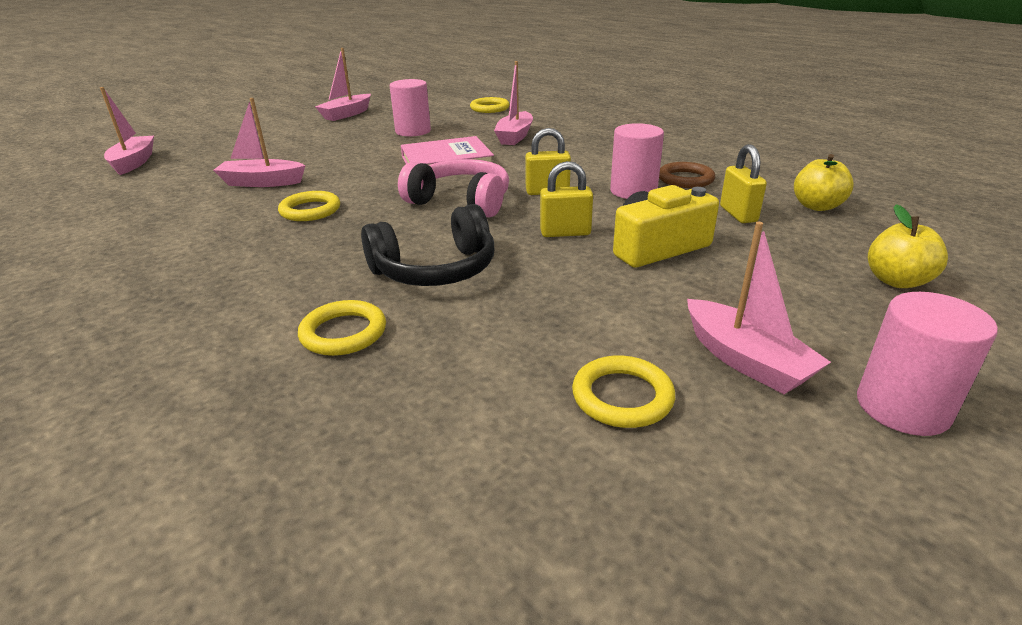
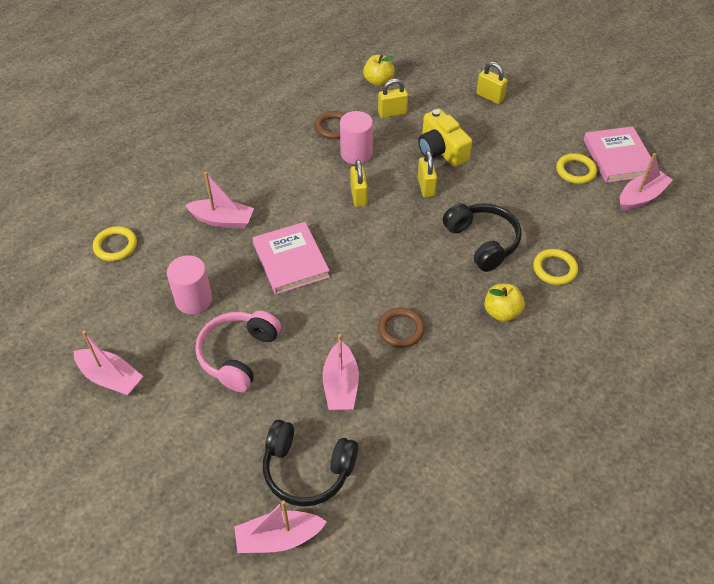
camera: 95 degrees left, 20 degrees up
yellow ring [278,191,340,221] -> brown ring [378,307,425,348]
pink headphones [398,159,509,217] -> pink headphones moved to [195,311,281,392]
pink boat [687,222,831,394] -> pink boat moved to [620,153,673,211]
pink cylinder [857,292,998,436] -> none
yellow apple [868,204,948,288] -> yellow apple moved to [484,283,525,322]
none -> black headphones [263,419,358,507]
none -> yellow padlock [476,62,508,104]
none -> pink book [584,126,651,183]

